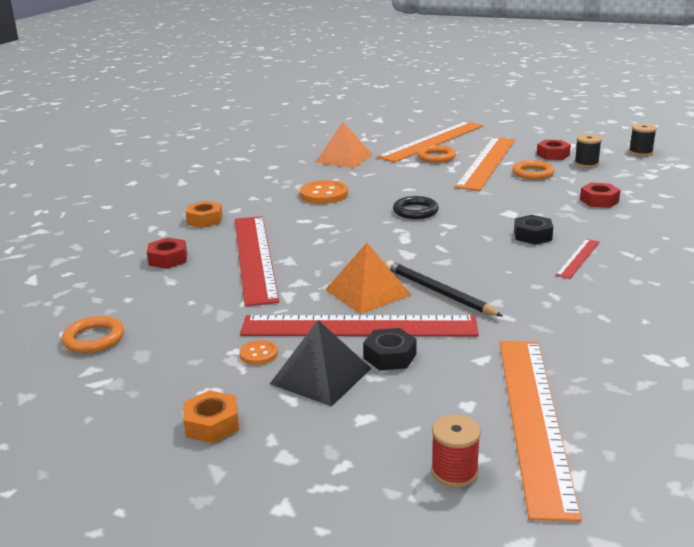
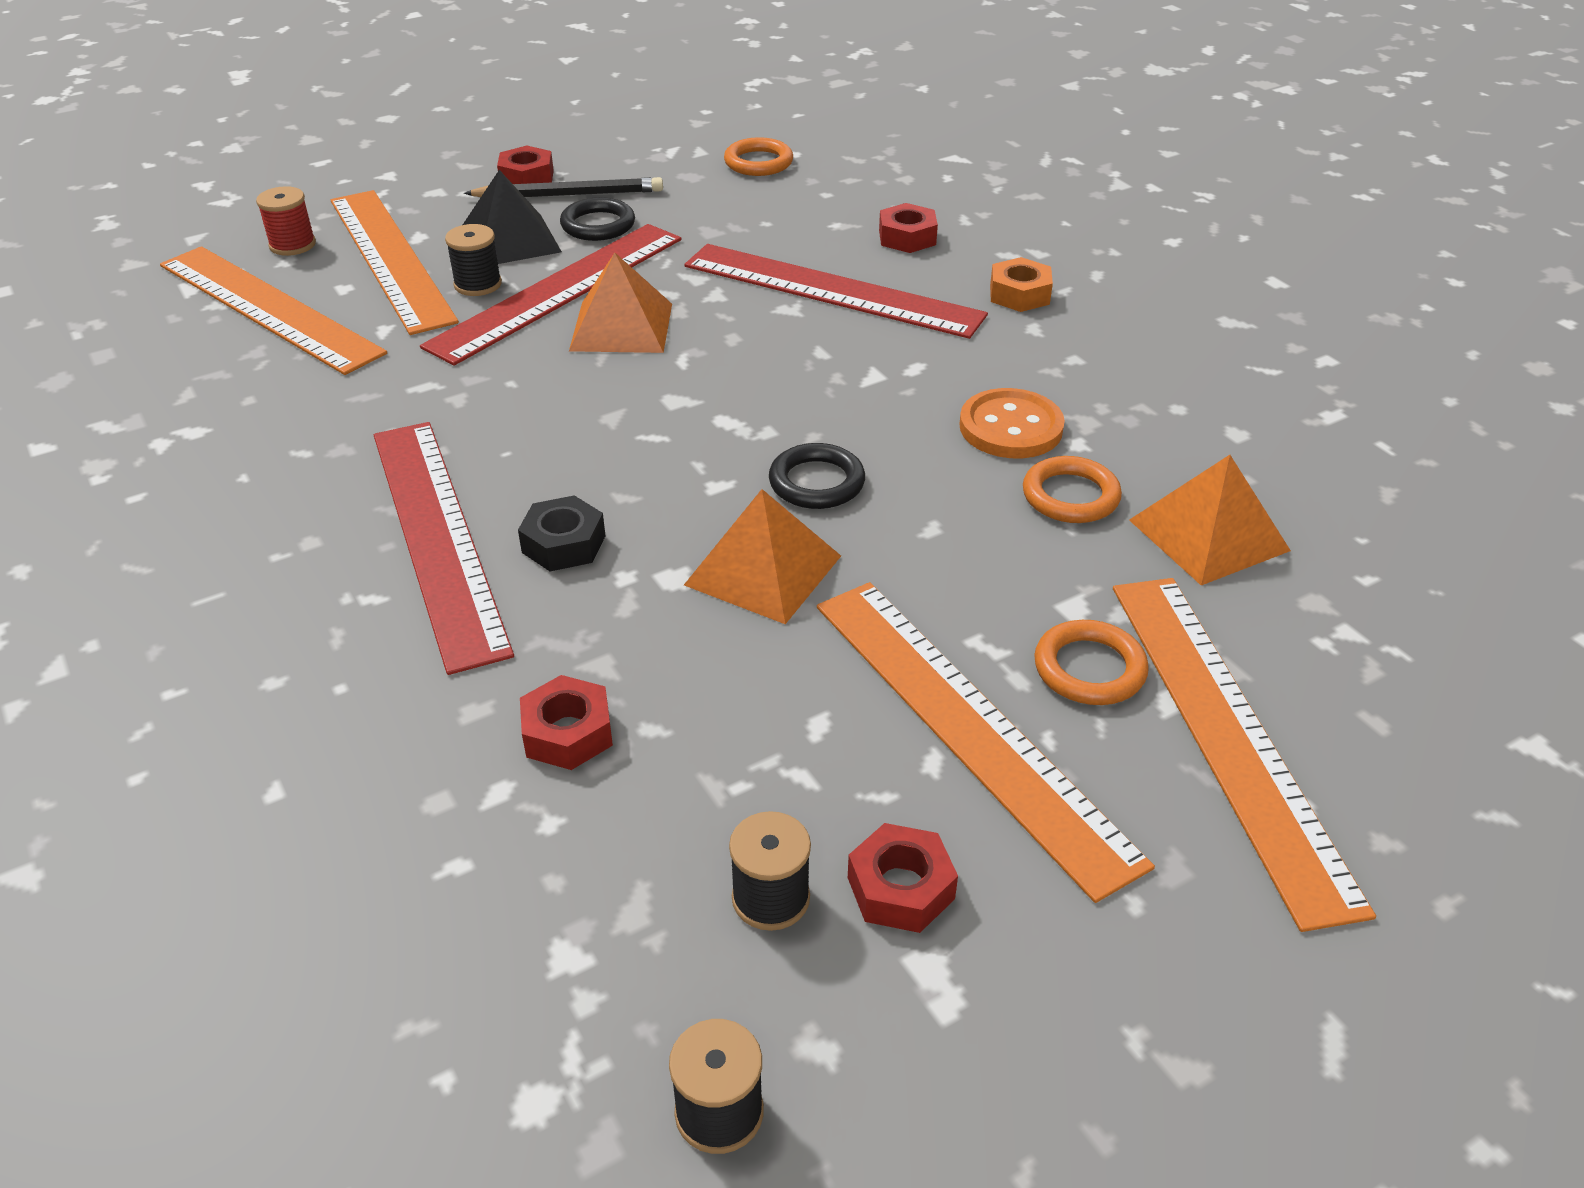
camera: 125 degrees right, 15 degrees up
orange nut [183,390,239,443] -> red nut [497,146,554,184]
orange button [240,340,278,365] -> black ring [560,197,635,241]
black nut [363,328,417,370] -> black spool [445,224,502,296]
black pencil [386,261,503,316] -> black pencil moved to [464,177,663,197]
orange ring [512,160,554,180] -> orange ring moved to [1023,456,1122,523]
red ruler [556,239,600,279] -> red ruler [374,422,514,675], size x2.18
none -> orange ruler [331,190,459,335]
none -> orange pyramid [684,489,841,624]

